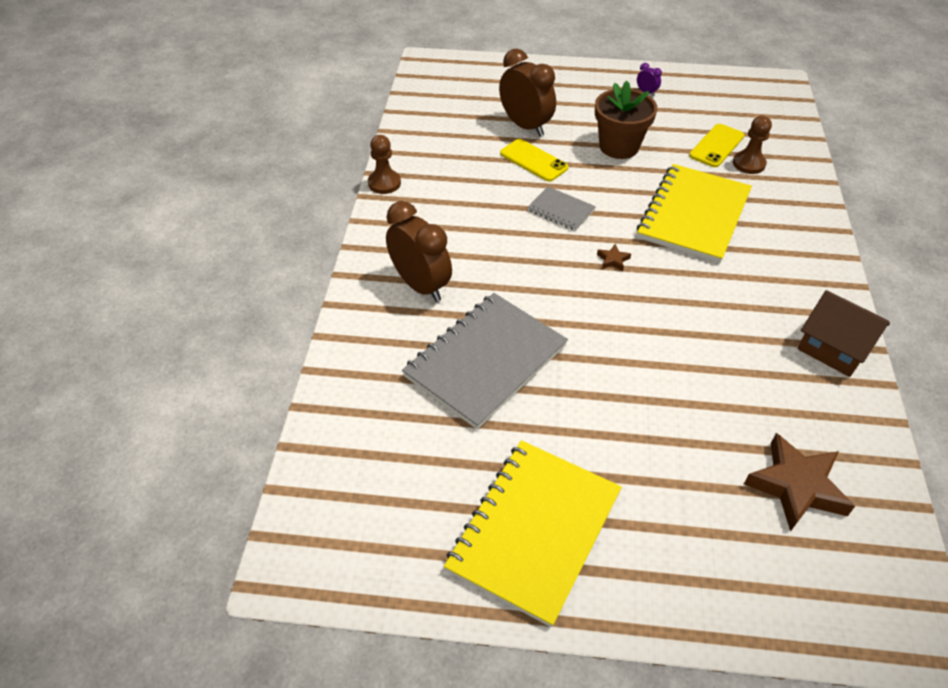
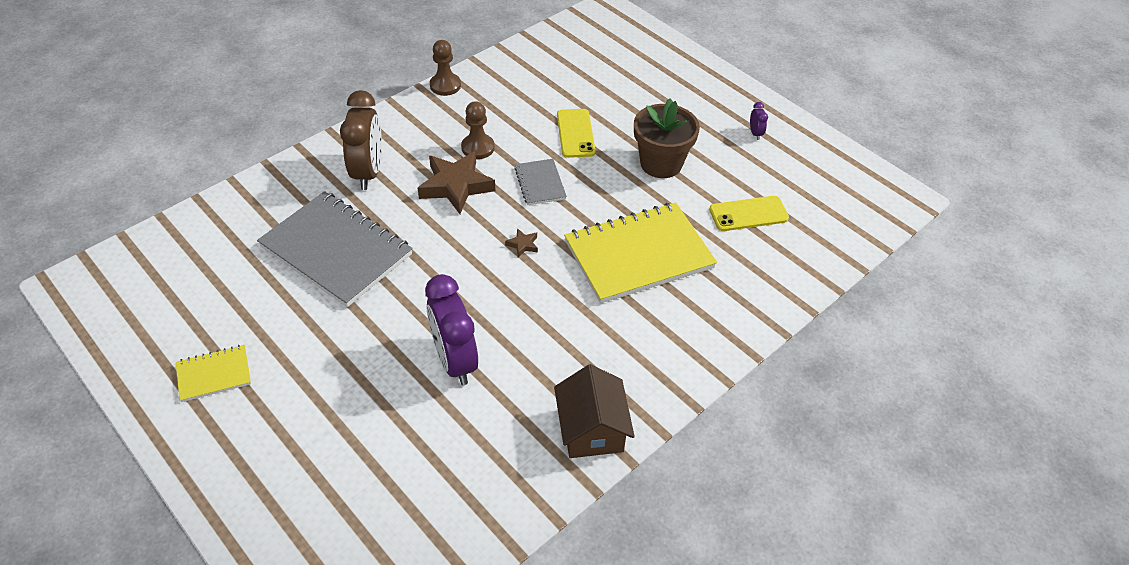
camera: 40 degrees right, 0 degrees up
grey notebook [402,293,568,430] -> grey notebook turned 45 degrees clockwise [257,191,412,307]
yellow notebook [444,440,622,627] -> yellow notebook [176,345,251,402], size x0.48
brown clock [499,48,556,136] -> none
brown pawn [733,116,772,174] -> brown pawn moved to [461,101,495,159]
brown star [744,433,855,532] -> brown star moved to [418,151,495,214]
none -> purple clock [425,274,478,385]

